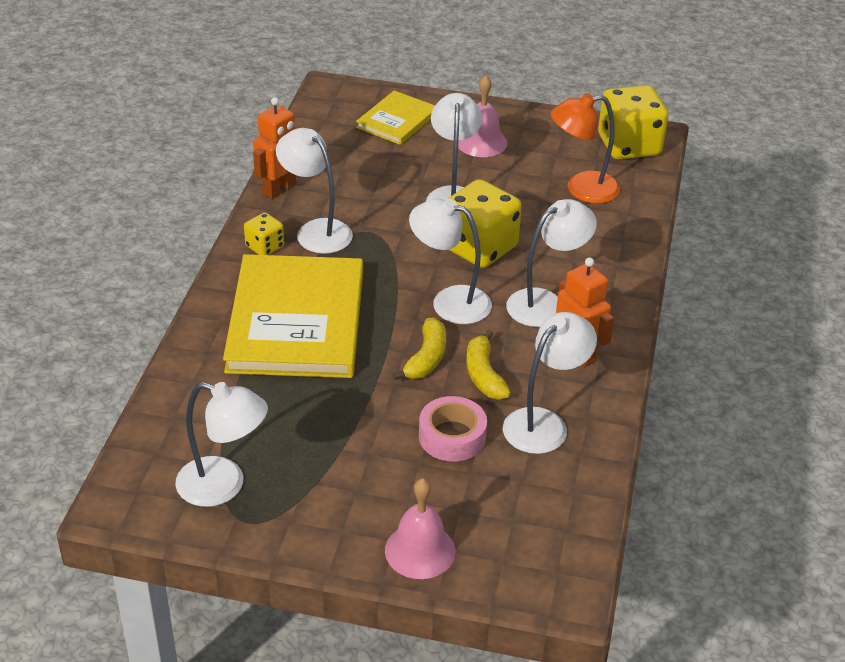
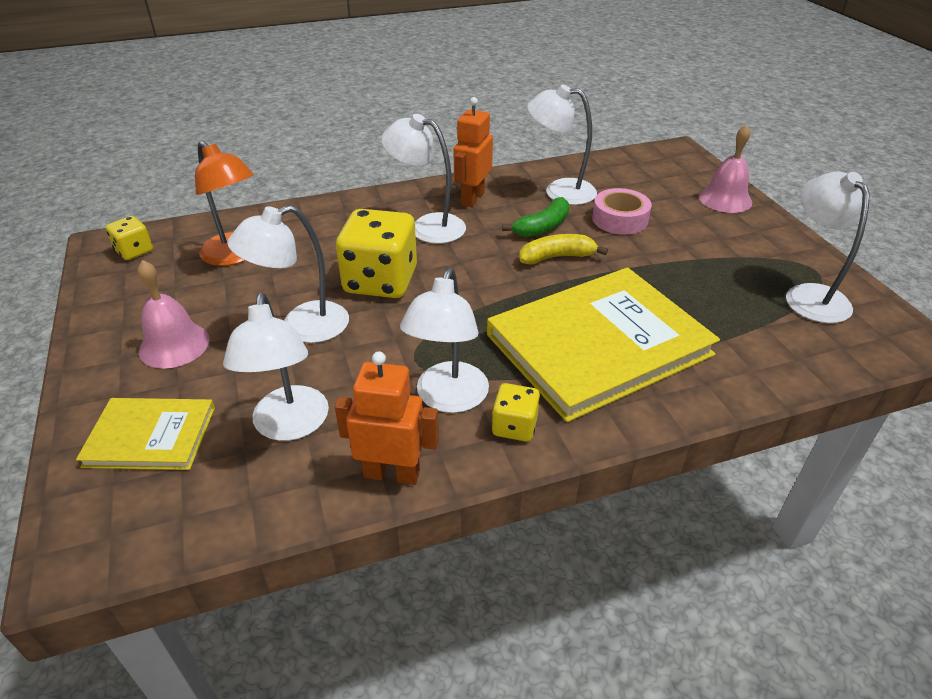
camera: 120 degrees left, 0 degrees up
white lamp [409,199,492,324] -> white lamp moved to [223,293,329,441]
yellow banana [466,330,511,400] -> green banana [502,197,569,237]
yellow dice [598,85,668,159] -> yellow dice [106,216,153,260], size x0.50

